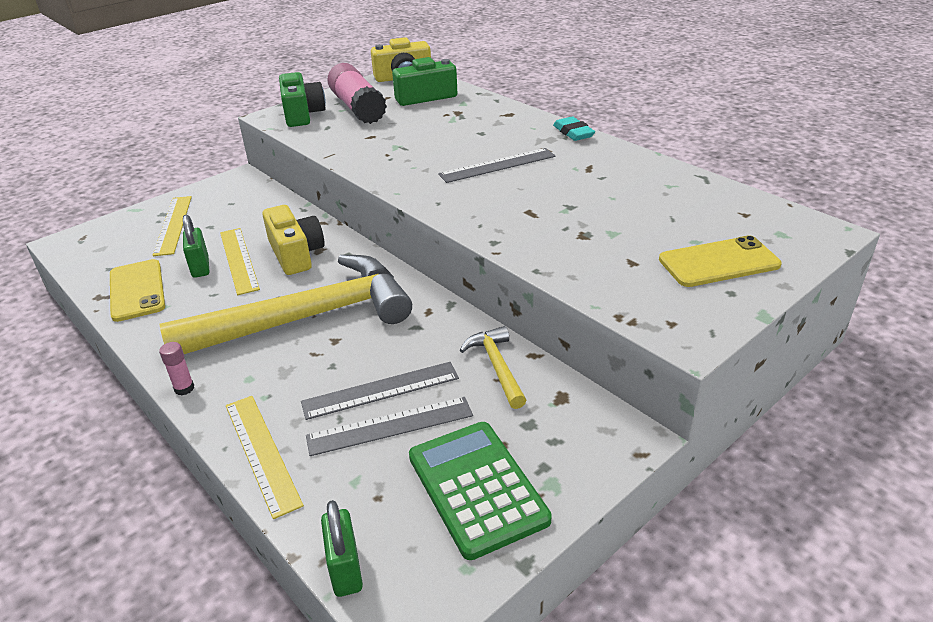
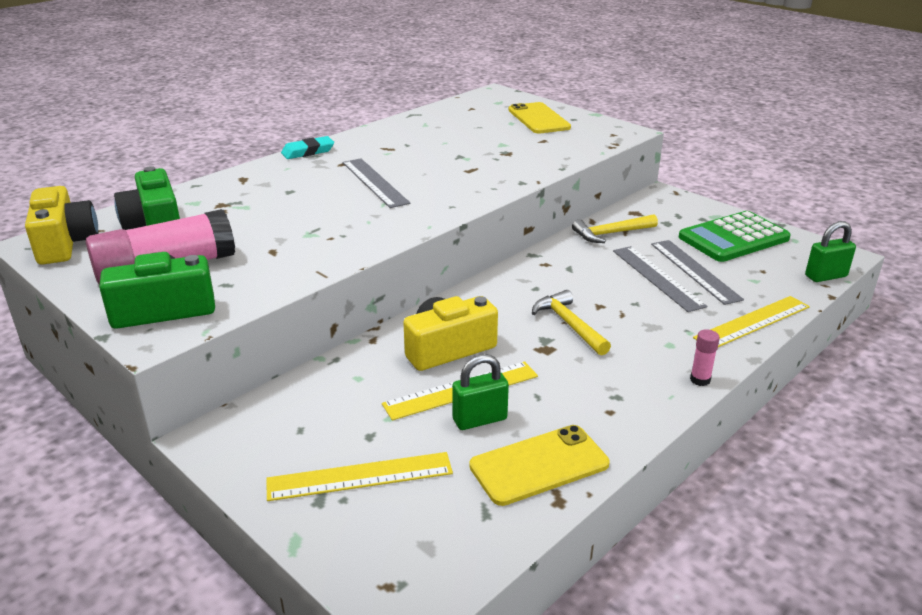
camera: 95 degrees left, 5 degrees down
yellow hammer [160,255,412,354] -> yellow hammer [532,290,611,355], size x0.43

